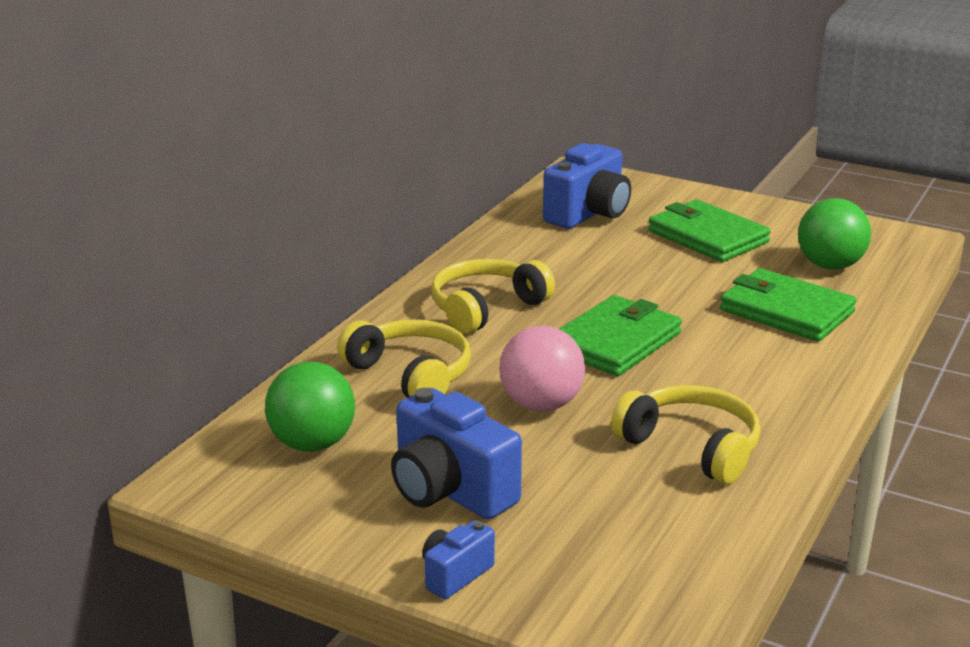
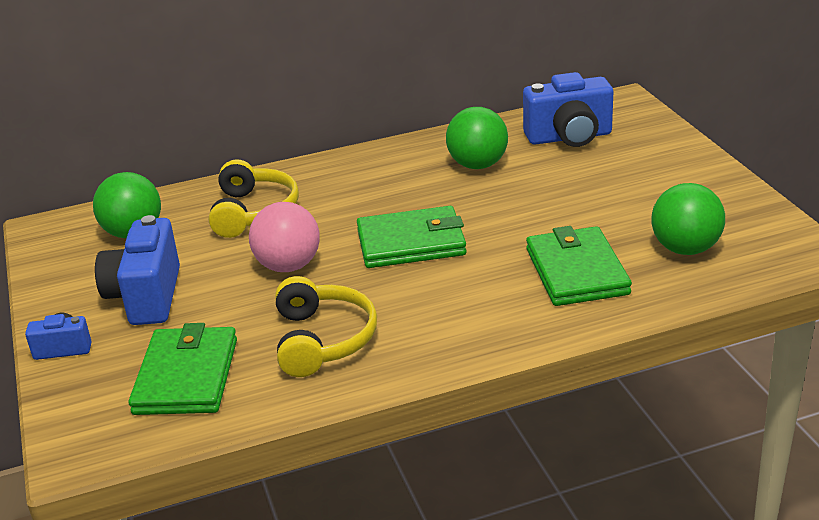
camera: 45 degrees right, 5 degrees up
yellow headphones [431,259,555,334] -> none
green wallet [648,199,771,262] -> green wallet moved to [129,323,237,415]
none -> green ball [446,107,508,169]

